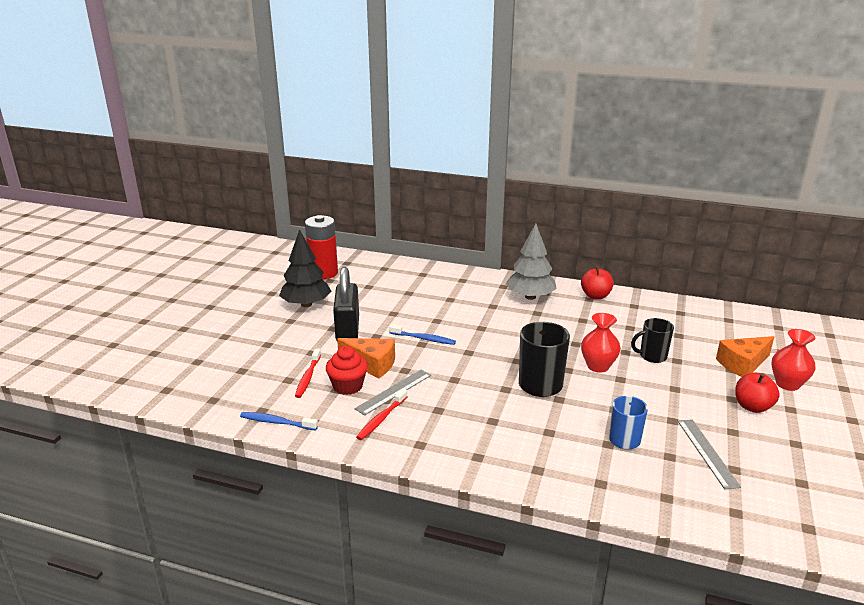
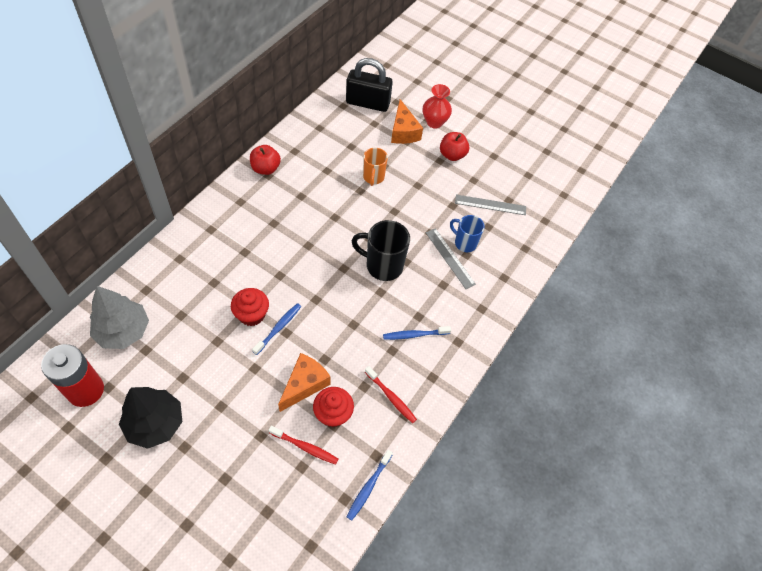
camera: 80 degrees left, 30 degrees up
black padlock [333,267,359,340] -> black padlock moved to [346,58,393,112]
grey ruler [354,370,431,416] -> grey ruler moved to [426,228,476,289]
grey tree [506,224,556,300] -> grey tree moved to [90,286,149,349]
red vase [581,313,621,373] -> none
black mug [631,318,674,363] -> orange mug [363,148,388,186]
none -> red cupcake [231,288,269,326]
none -> blue toothbrush [383,326,451,340]

